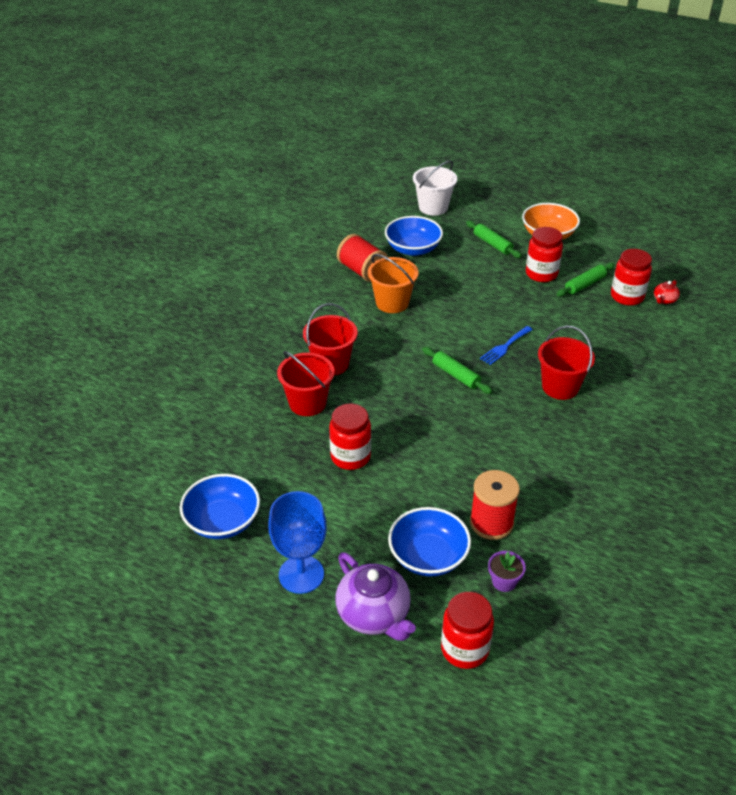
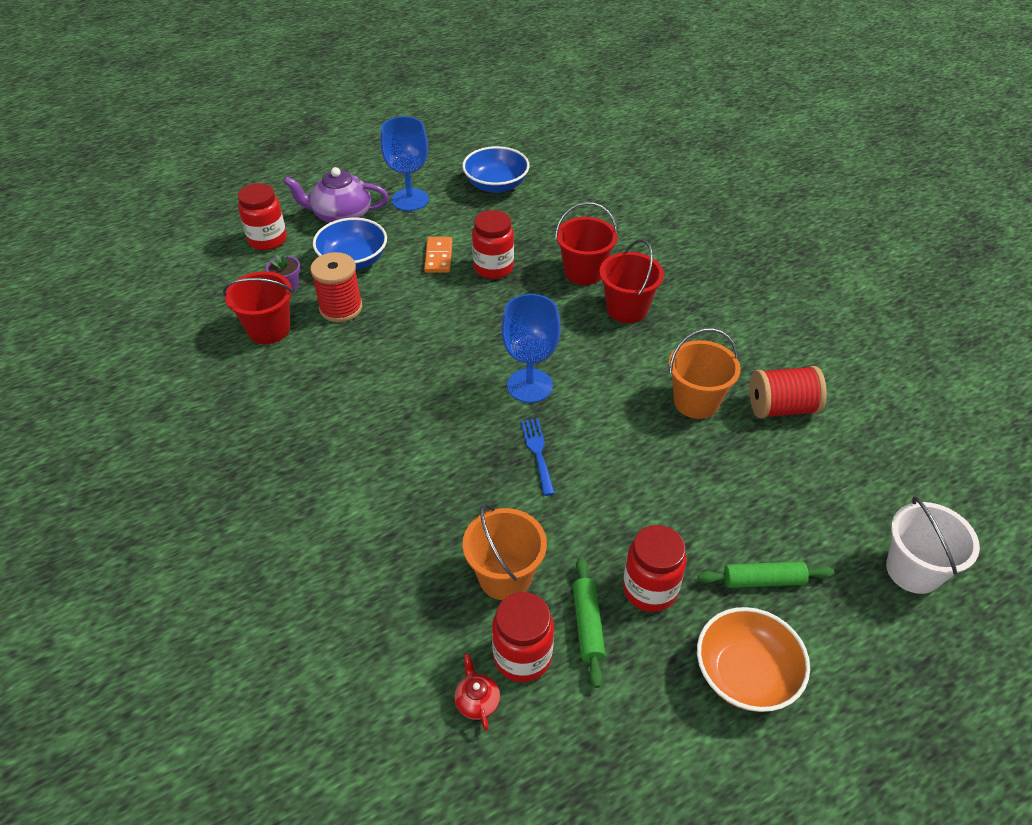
camera: 125 degrees right, 5 degrees up
blue bowl [385,216,443,256] -> none
green rolling pin [422,347,492,394] -> blue goblet [501,294,560,403]
red bucket [538,326,595,400] -> red bucket moved to [223,271,293,344]
none -> orange domino [424,237,452,273]
none -> orange bucket [462,504,547,600]

